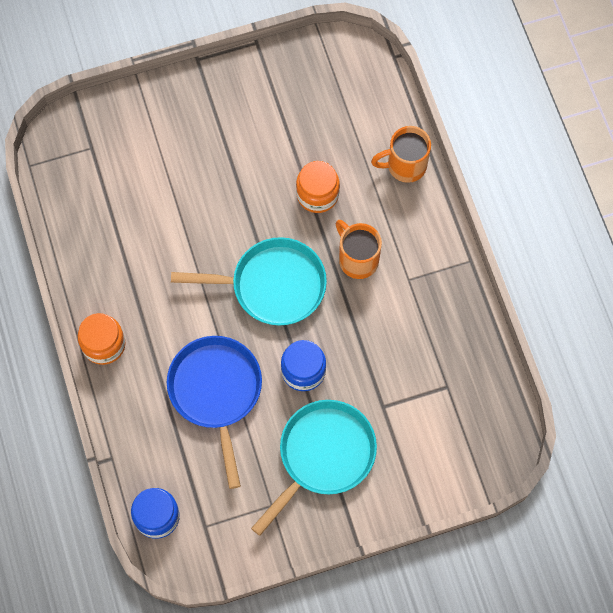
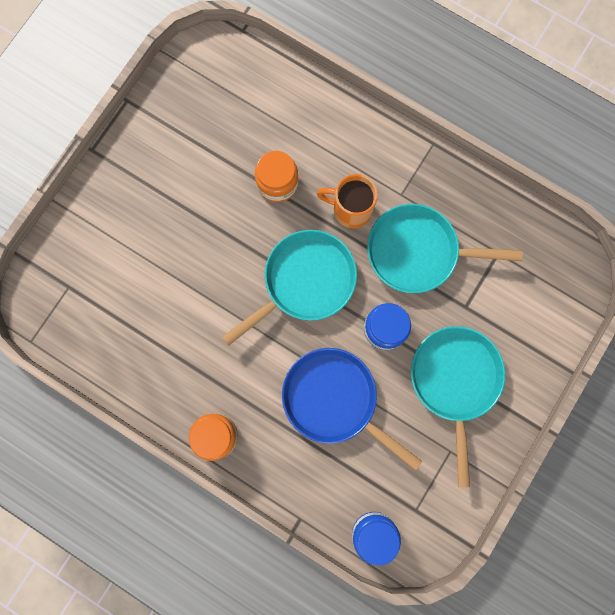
camera: 40 degrees left, 10 degrees up
orange mug [371,126,431,183] -> none
none -> turquoise pan [367,204,523,293]

